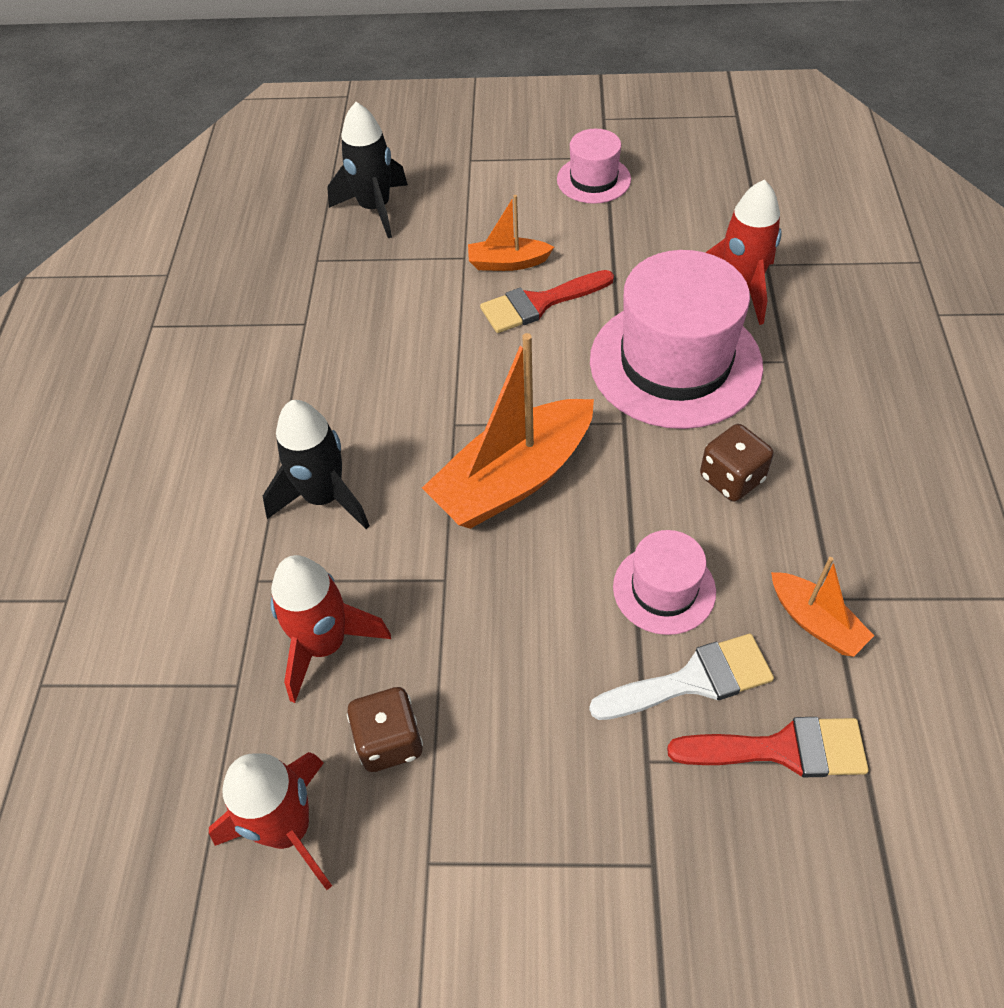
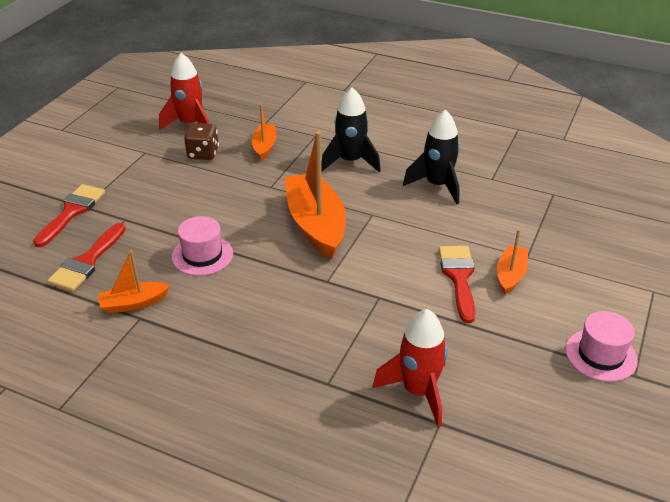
camera: 110 degrees right, 15 degrees down
red rocket [271,555,391,703] -> orange boat [252,104,276,161]
black rocket [327,102,408,238] -> black rocket moved to [403,110,460,204]
white brush [589,634,774,720] -> none
pink hat [590,250,763,429] -> none
brown dice [700,424,774,501] -> none
none -> red brush [33,184,105,247]

